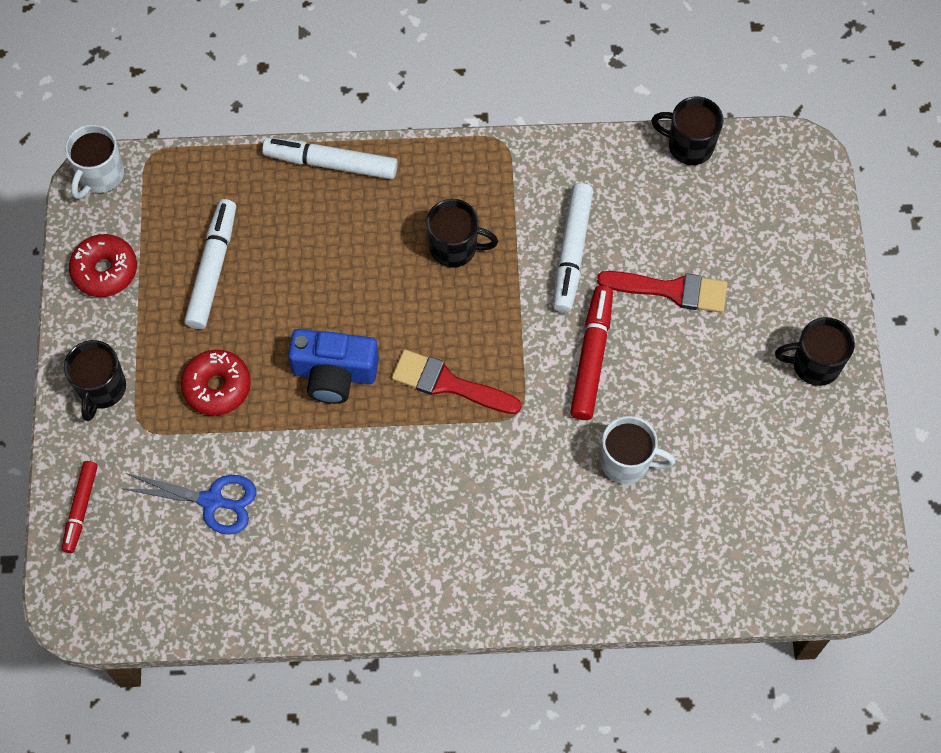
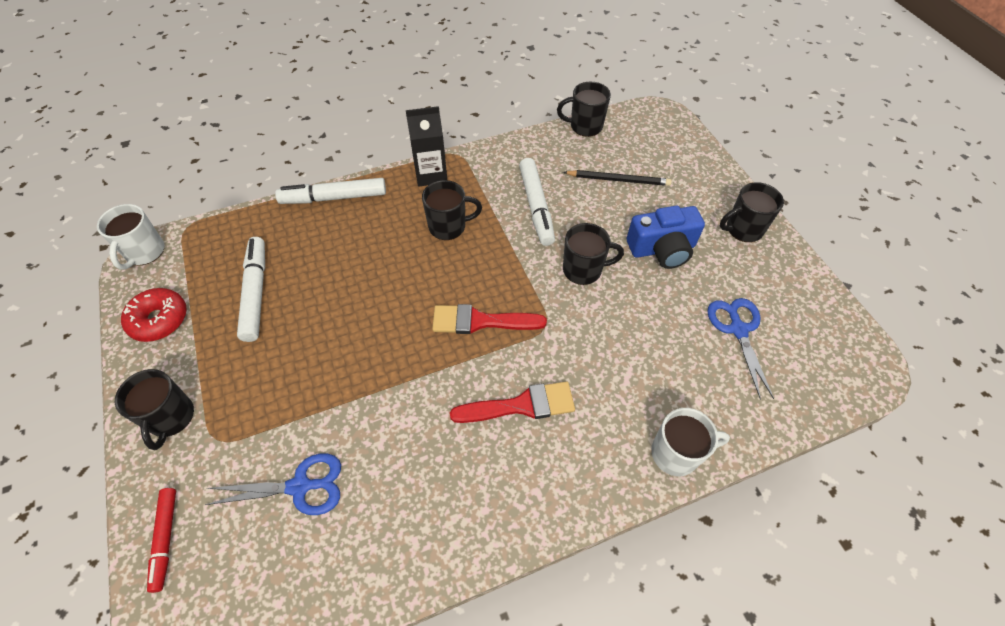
camera: 20 degrees left, 10 degrees down
red donut [181,350,251,416] -> none
blue camera [288,329,379,404] -> blue camera moved to [627,206,705,269]
red marker [570,285,613,420] -> black mug [563,223,624,285]
red brush [597,271,728,313] -> red brush moved to [450,381,575,423]
white mug [601,416,676,484] -> white mug moved to [651,408,730,476]
none -> black carton [406,106,447,187]
none -> black pencil [563,170,672,186]
none -> blue scissors [708,298,774,400]

